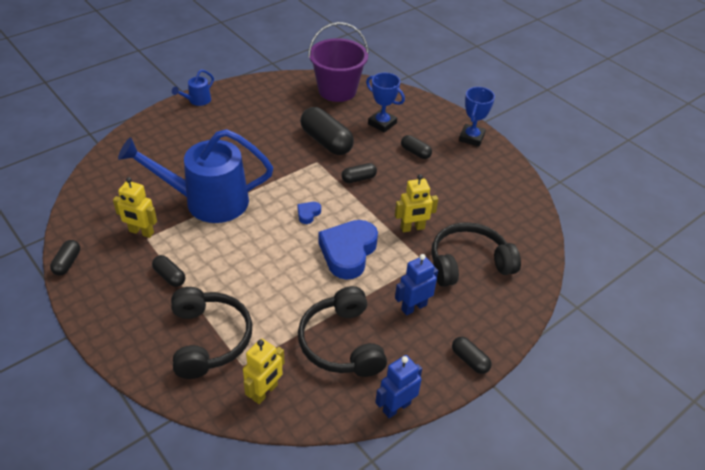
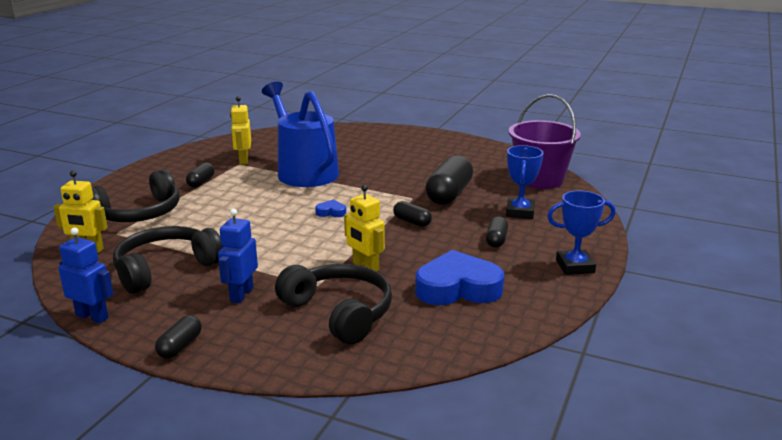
camera: 65 degrees right, 20 degrees down
black capsule [50,240,80,276] -> none
blue watering can [172,69,214,106] -> none
blue heart [318,220,378,280] -> blue heart moved to [415,250,504,305]
blue robot [395,254,438,315] -> blue robot turned 105 degrees counterclockwise [218,209,258,303]

